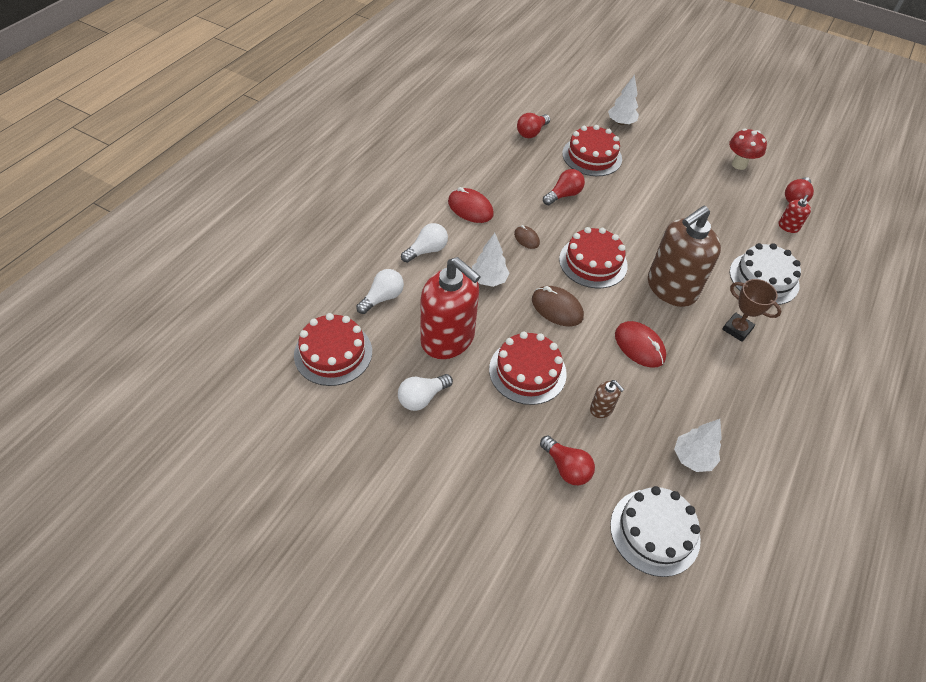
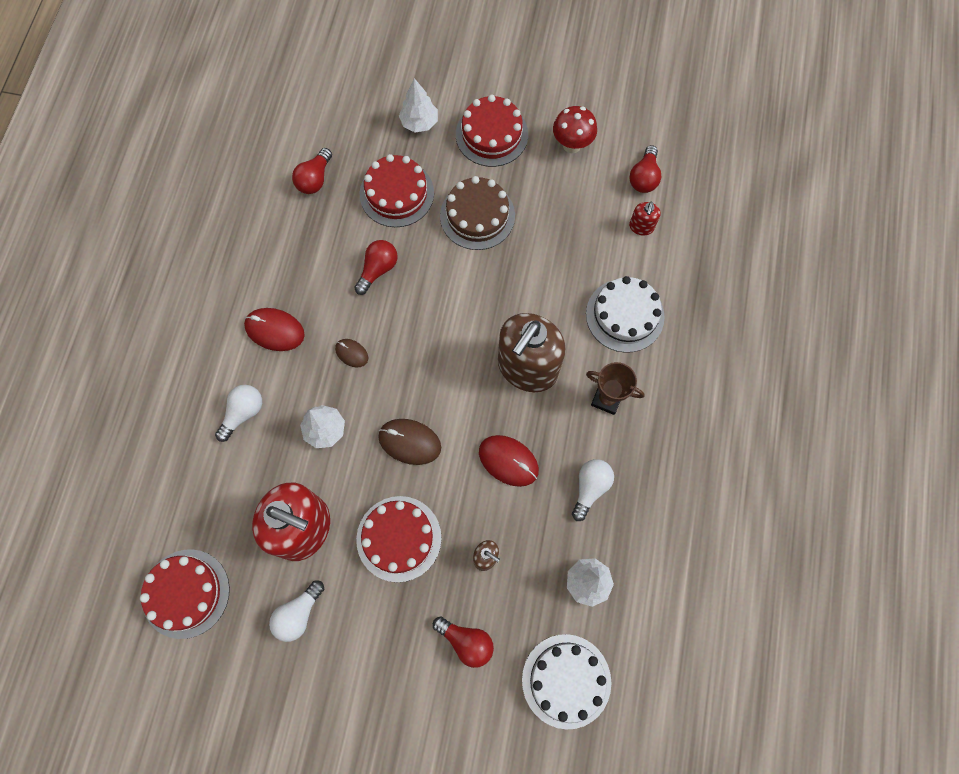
camera: 15 degrees left, 20 degrees up
white light bulb [356,269,404,314] -> white light bulb moved to [572,459,614,521]
red cake [559,227,628,288] -> red cake moved to [456,95,528,167]
none -> brown cake [440,176,515,250]

